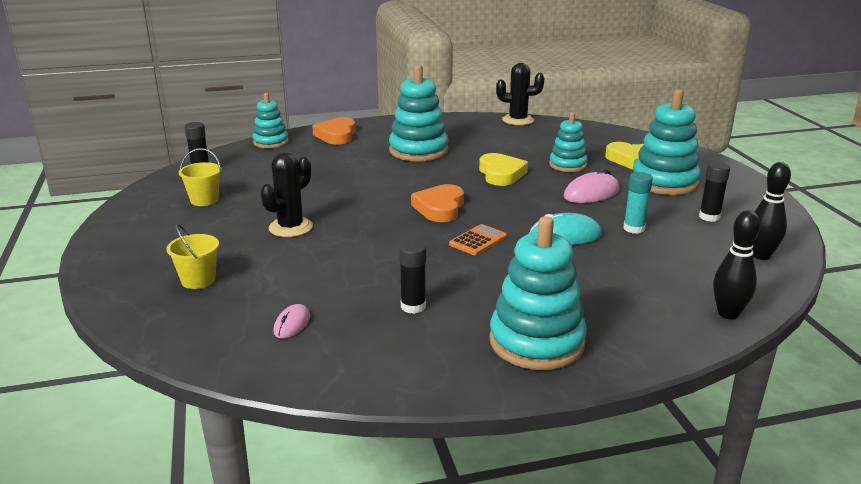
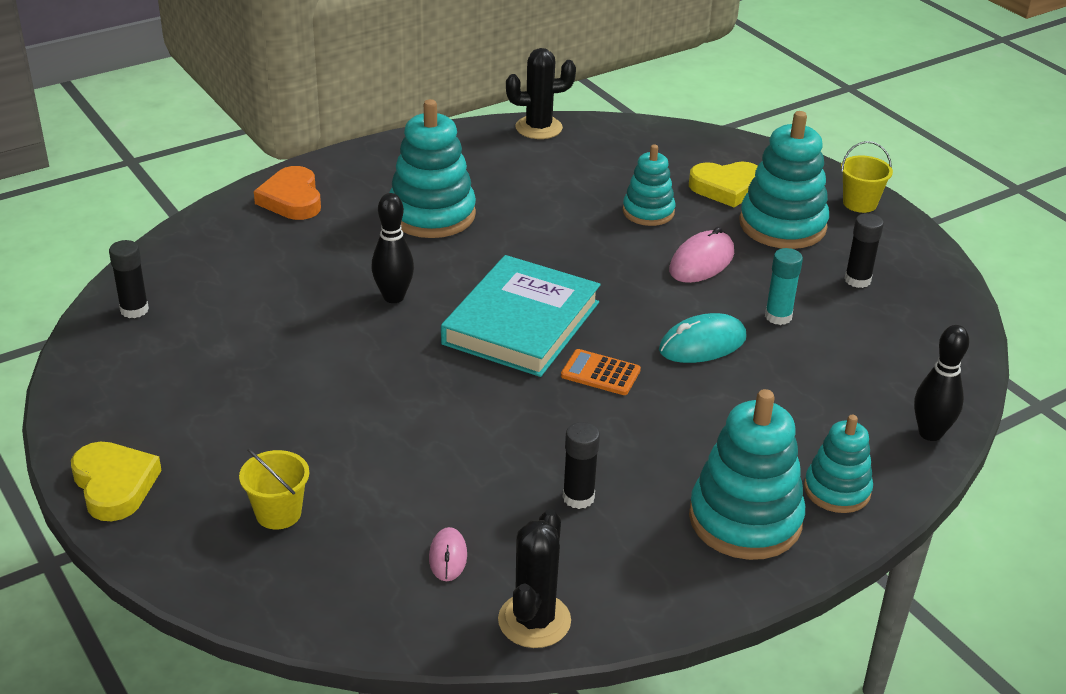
camera: 20 degrees left, 10 degrees up
yellow bucket [179,148,222,206] -> yellow bucket moved to [841,141,893,213]
turquoise stacking toy [253,93,289,148] -> turquoise stacking toy moved to [804,415,873,513]
black cactus [261,152,313,237] -> black cactus moved to [498,509,571,648]
orange heart [411,184,464,222] -> turquoise book [441,255,601,377]
orange calculator [449,224,507,255] -> orange calculator turned 90 degrees counterclockwise [561,349,641,395]
yellow heart [479,153,528,186] -> yellow heart moved to [71,442,162,521]
black bowling pin [752,162,791,260] -> black bowling pin moved to [371,193,414,303]

